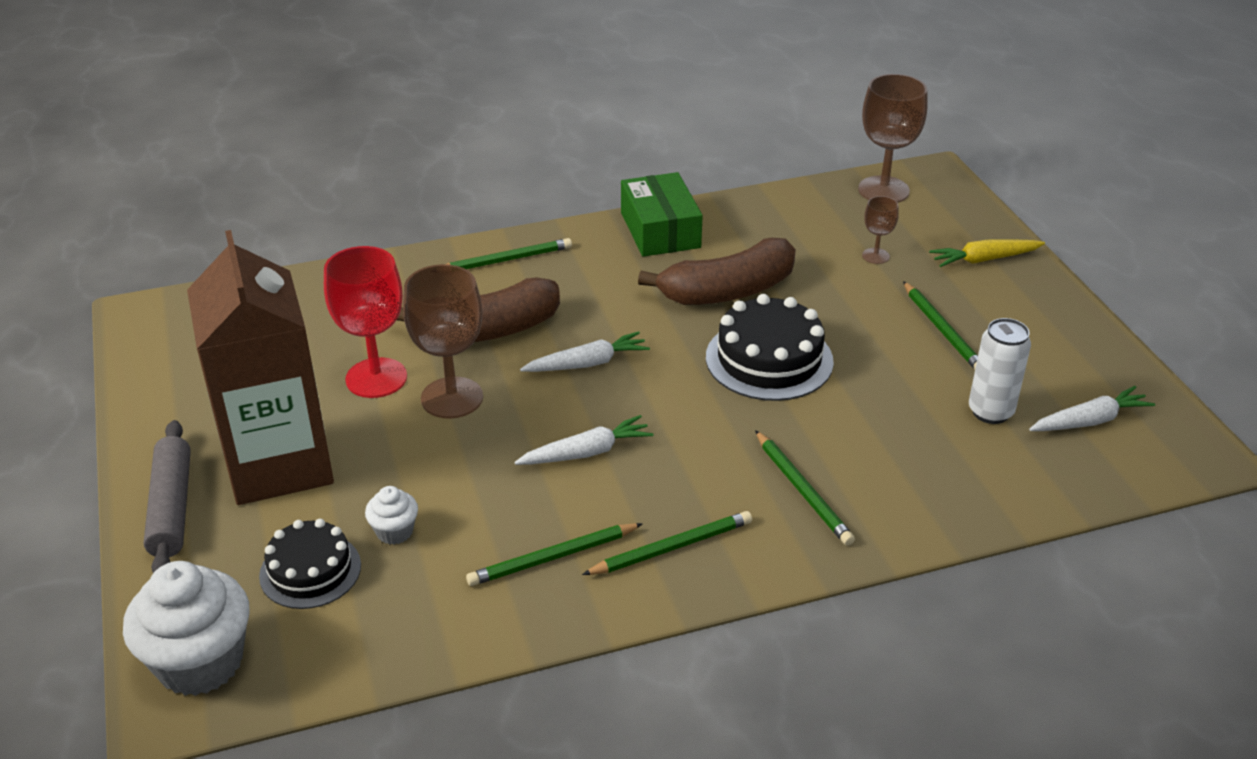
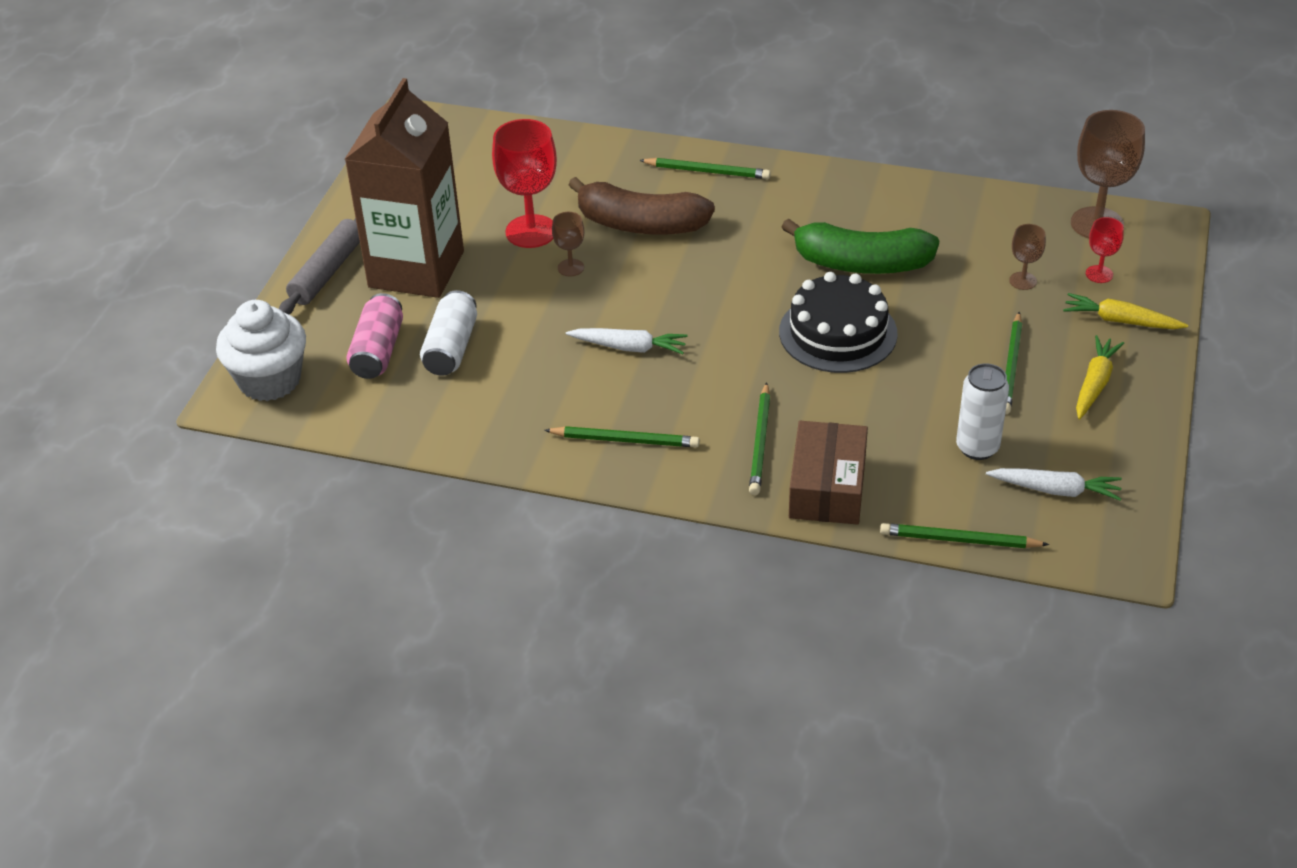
camera: 35 degrees right, 5 degrees up
black cake [259,519,361,609] -> pink can [346,293,403,379]
white cupcake [365,486,418,545] -> white can [420,290,477,376]
brown goblet [403,264,483,419] -> brown goblet [552,212,584,277], size x0.50
green pencil [466,523,643,586] -> green pencil moved to [880,523,1049,548]
white carrot [520,331,650,372] -> none
green box [621,172,703,257] -> none
brown banana [638,238,796,305] -> green banana [782,218,939,274]
none -> brown box [789,421,868,525]
none -> yellow carrot [1076,335,1124,420]
none -> red goblet [1086,217,1124,283]

